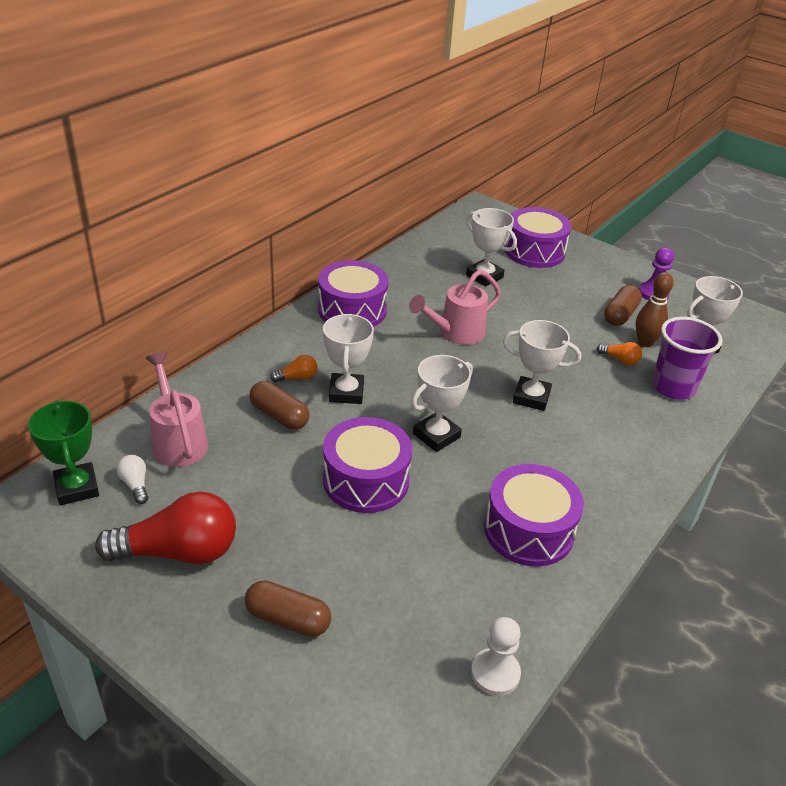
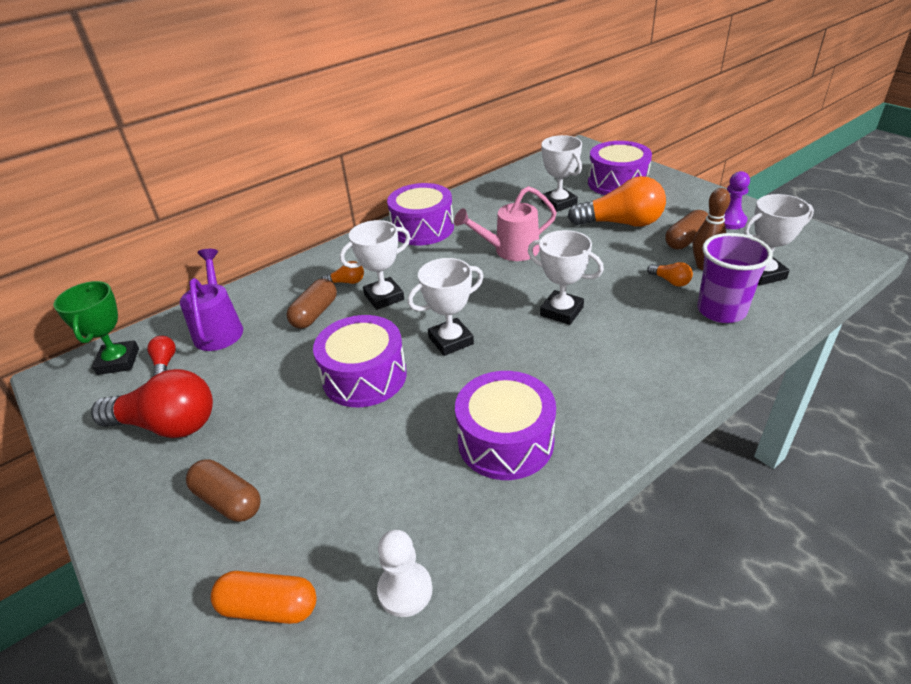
camera: 20 degrees right, 0 degrees up
white light bulb [116,455,148,504] -> red light bulb [147,336,176,376]
pink watering can [145,352,208,467] -> purple watering can [180,249,243,351]
brown capsule [250,381,309,430] -> brown capsule turned 60 degrees clockwise [286,279,337,329]
white trophy [323,314,374,404] -> white trophy turned 45 degrees clockwise [340,220,410,310]
none -> orange capsule [211,571,317,624]
none -> orange light bulb [567,176,666,227]

